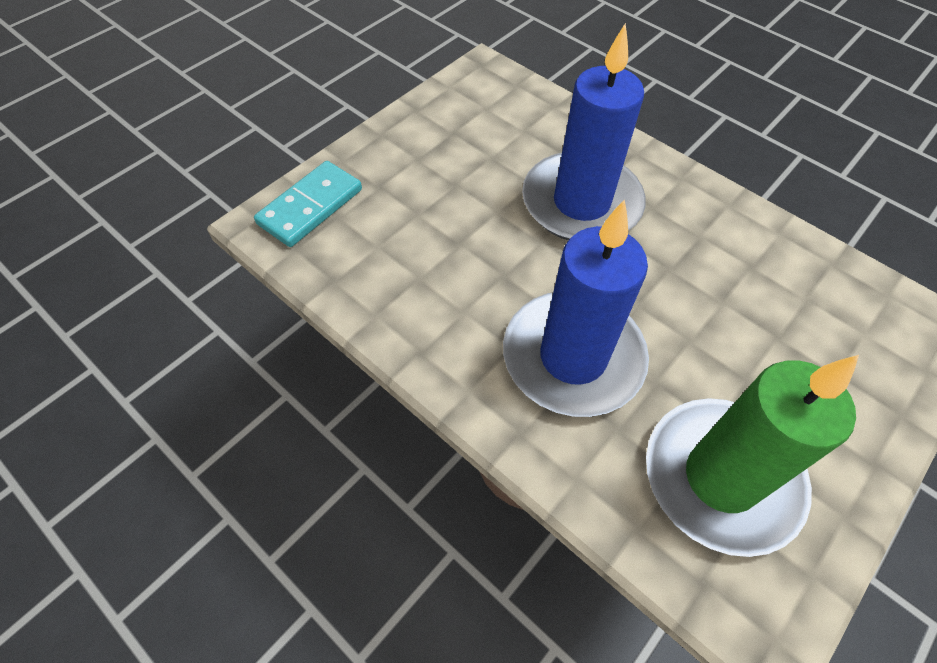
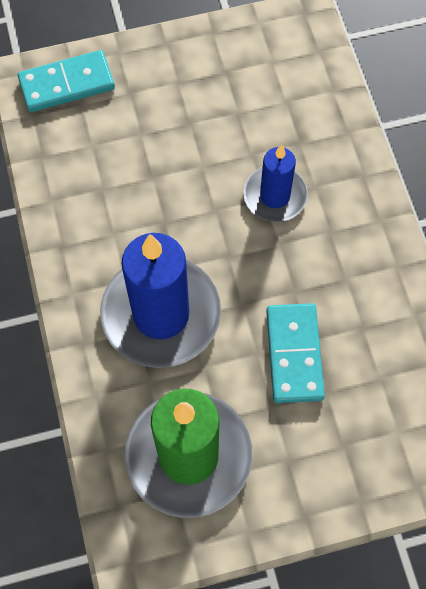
camera: 35 degrees right, 10 degrees up
blue candle [522,23,646,240] -> blue candle [243,145,308,222], size x0.56
none -> turquoise domino [266,303,325,403]

